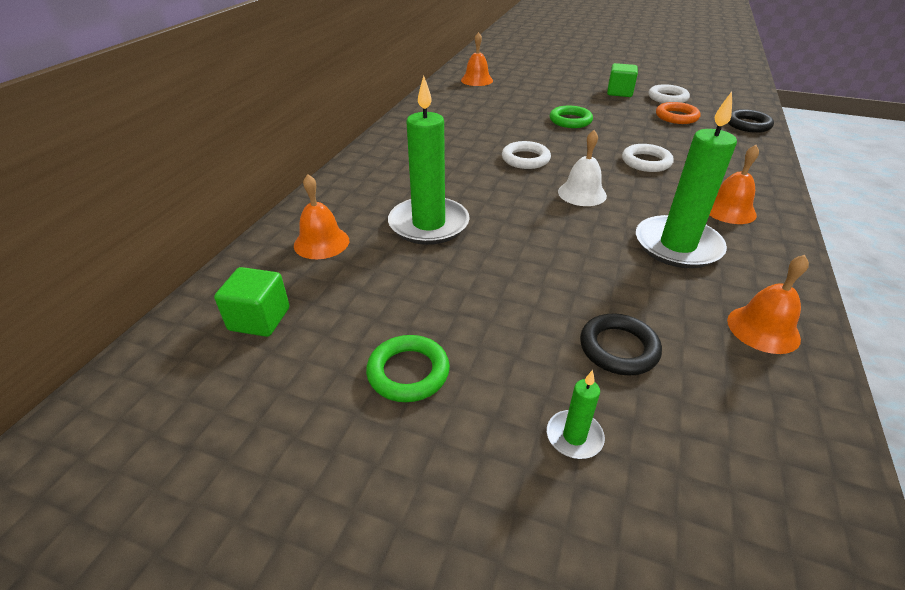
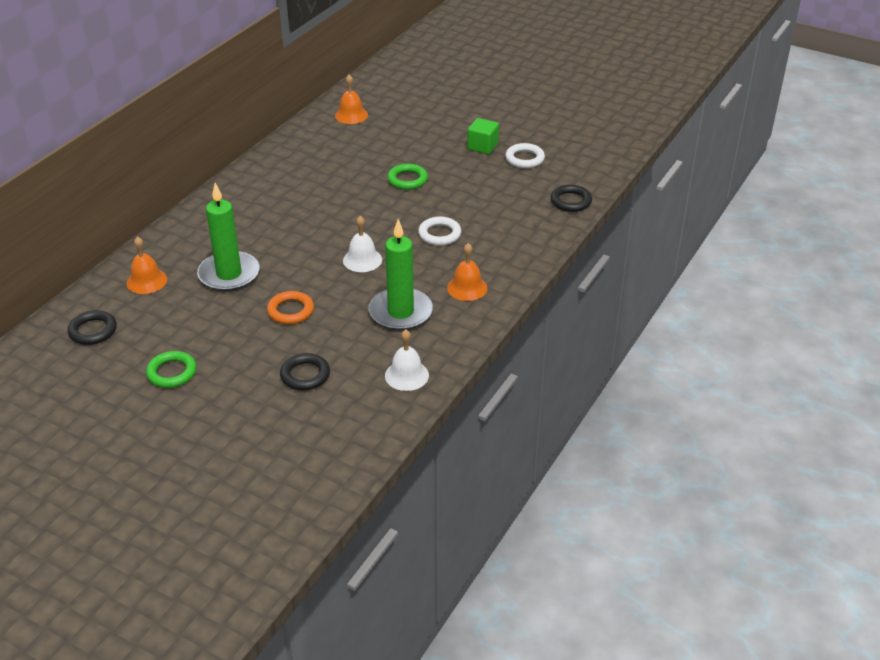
camera: 10 degrees right, 0 degrees up
green cube [214,267,289,337] -> black ring [68,310,117,345]
white ring [502,141,551,169] -> none
green candle [547,370,605,459] -> none
orange ring [656,102,700,124] -> orange ring moved to [267,291,314,324]
orange bell [727,255,809,354] -> white bell [385,329,429,391]

